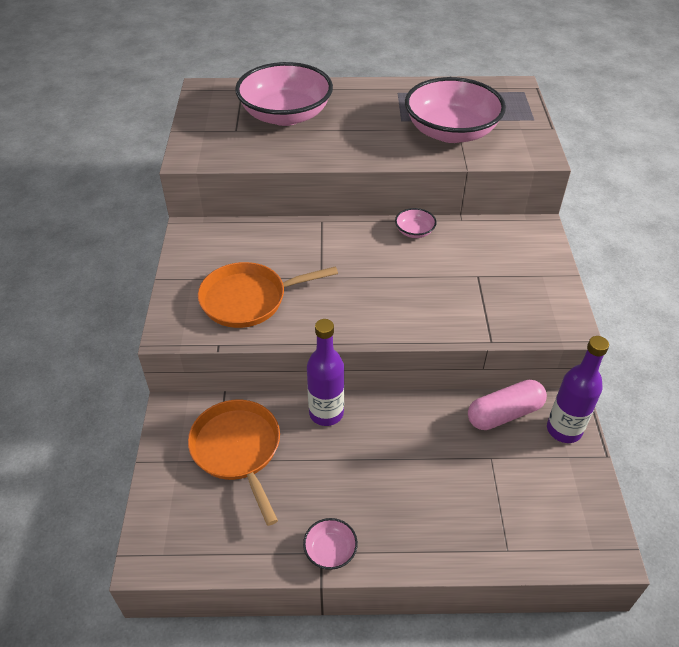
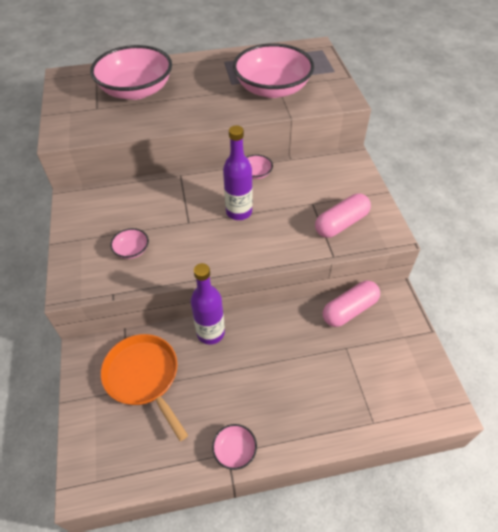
camera: 10 degrees left, 5 degrees up
orange pan [198,262,338,328] -> pink bowl [110,228,149,259]
purple bottle [547,336,609,443] -> purple bottle moved to [223,125,253,220]
none -> pink capsule [315,193,371,238]

